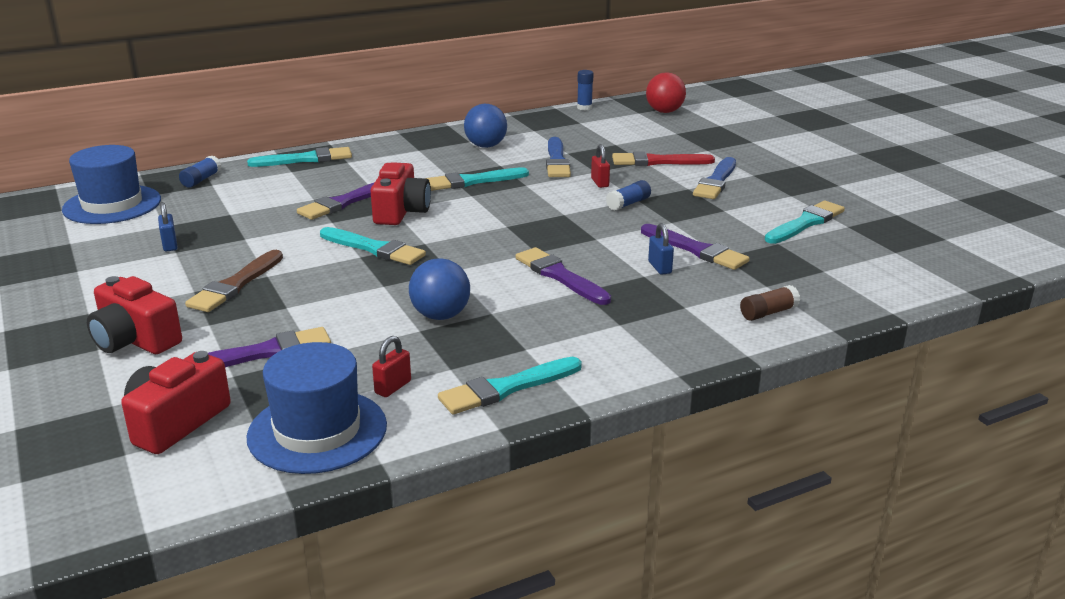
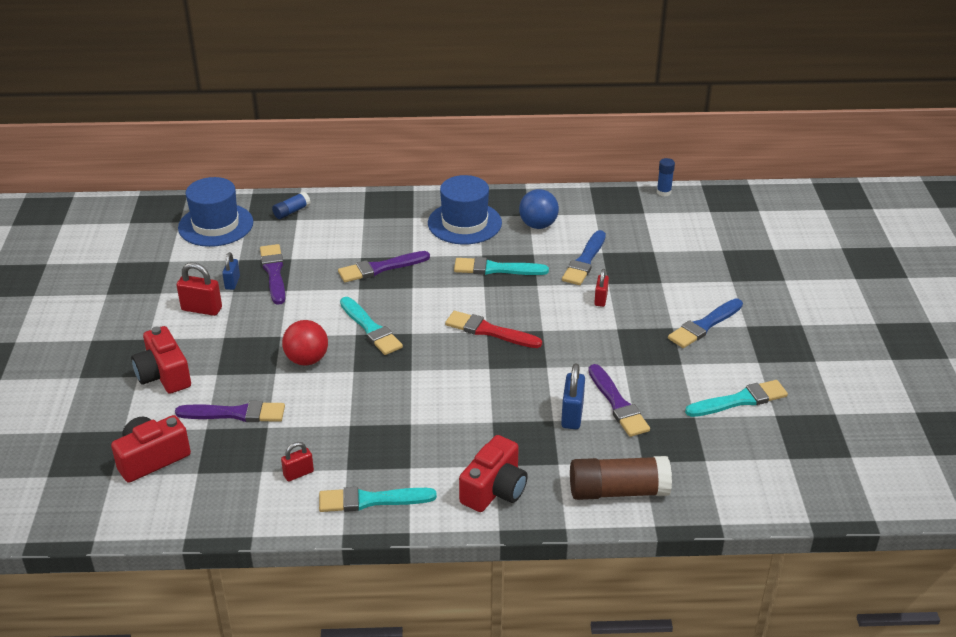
camera: 25 degrees right, 10 degrees up
brown brush [185,250,283,312] -> none
turquoise brush [247,147,352,167] -> none
blue hat [247,342,387,474] -> blue hat moved to [428,175,502,244]
red camera [371,162,431,225] -> red camera moved to [459,435,528,512]
blue ball [409,258,470,320] -> none
purple brush [516,247,611,305] -> purple brush moved to [260,244,285,305]
blue glue stick [606,180,651,211] -> none
red brush [612,151,715,166] -> red brush moved to [445,311,542,348]
red ball [646,72,686,113] -> red ball moved to [282,320,328,366]
blue padlock [648,223,674,275] -> blue padlock [561,364,585,429], size x1.56
brown glue stick [740,285,800,321] -> brown glue stick [570,456,672,500], size x1.98
none -> red padlock [176,263,222,316]

